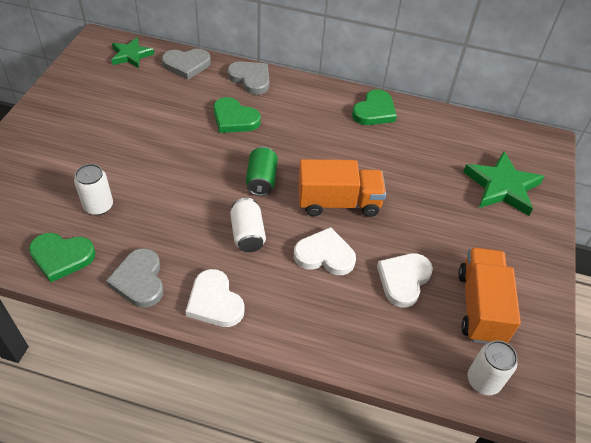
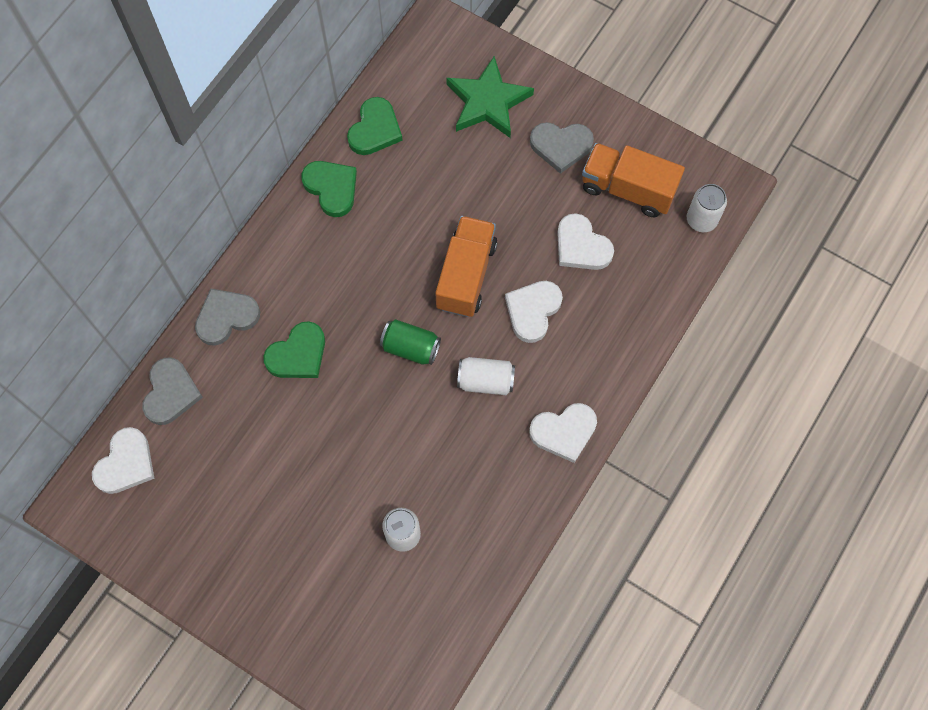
camera: 70 degrees left, 20 degrees up
green heart [29,233,96,282] -> green heart moved to [347,97,403,155]
grey heart [106,248,164,307] -> grey heart moved to [530,122,594,174]
green star [111,37,154,68] -> white heart [92,427,154,494]

